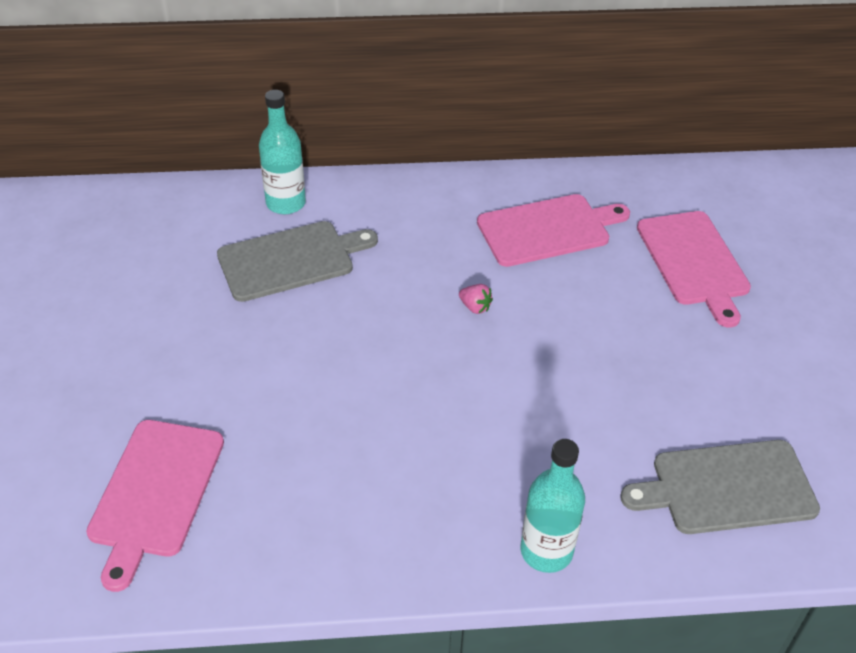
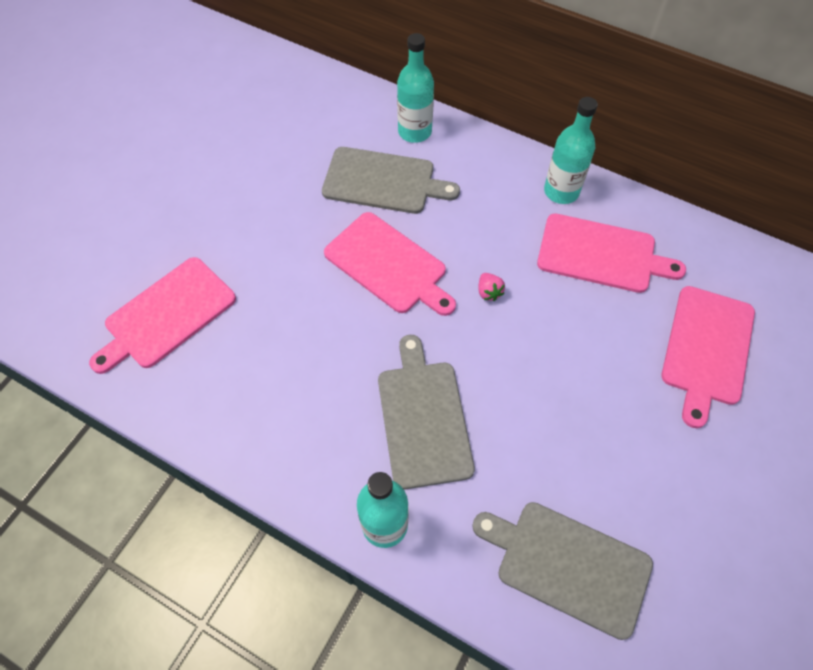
camera: 35 degrees right, 15 degrees up
none -> pink cutting board [324,212,456,316]
none -> grey cutting board [378,335,475,490]
none -> turquoise bottle [544,97,598,204]

